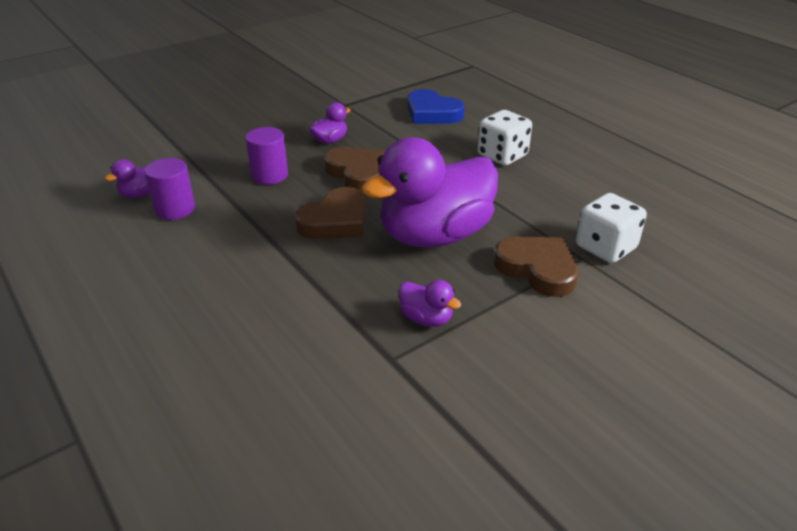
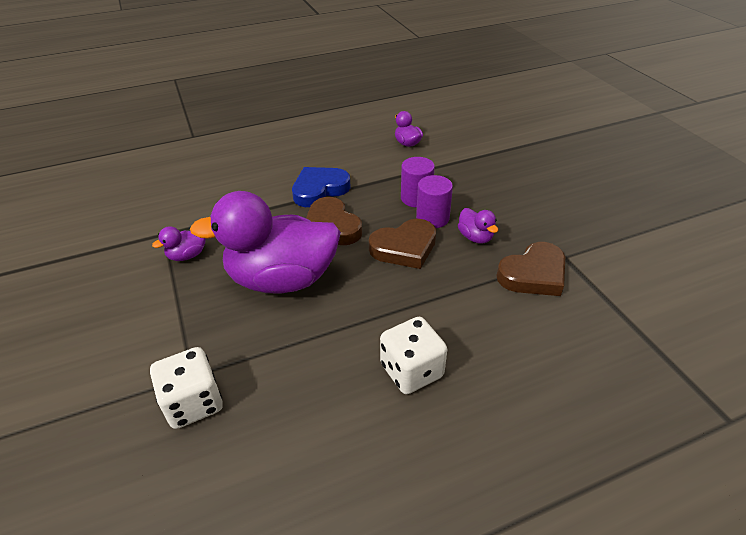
camera: 105 degrees right, 5 degrees up
purple cylinder [144,158,195,220] -> purple cylinder moved to [416,175,453,228]
purple duck [361,137,498,247] -> purple duck turned 75 degrees counterclockwise [190,191,341,293]
blue heart [407,89,465,124] -> blue heart moved to [292,167,351,207]
brown heart [494,236,579,297] -> brown heart moved to [496,242,565,296]

